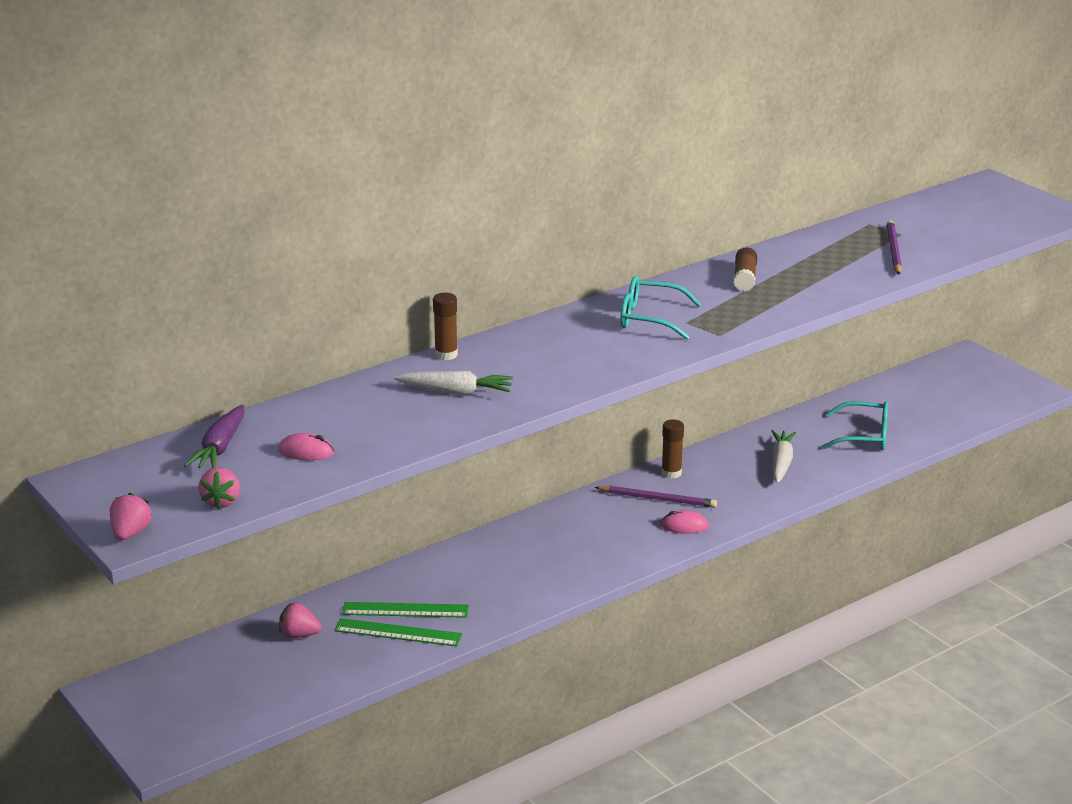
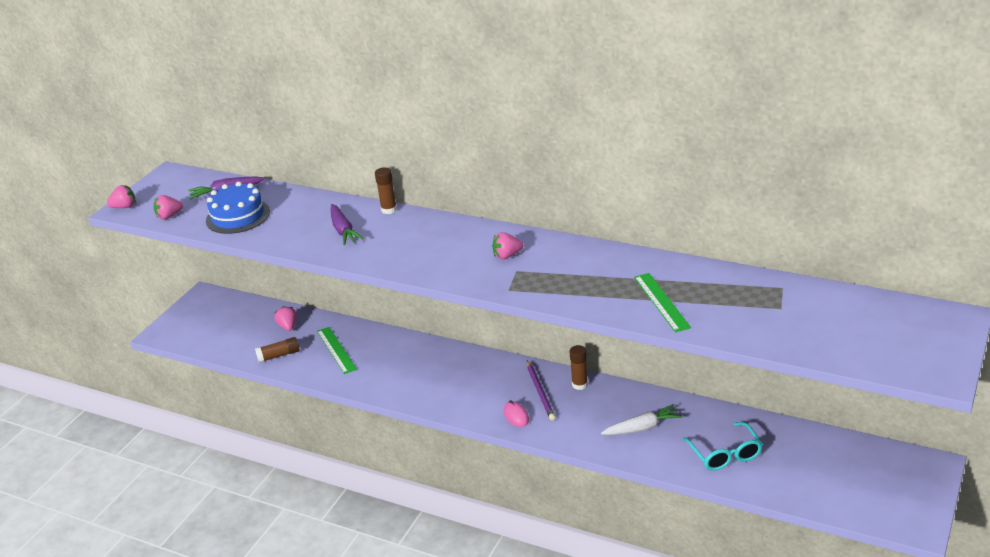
camera: 65 degrees right, 5 degrees up
pink mouse [278,433,334,460] -> blue cake [206,182,270,234]
green ruler [334,618,462,646] -> green ruler moved to [634,273,691,332]
white carrot [394,371,513,395] -> purple carrot [330,204,364,245]
turquoise glasses [620,276,701,340] -> pink strawberry [492,232,523,259]
brown glue stick [733,247,757,291] -> brown glue stick moved to [255,337,300,363]
purple pencil [887,220,902,275] -> none

